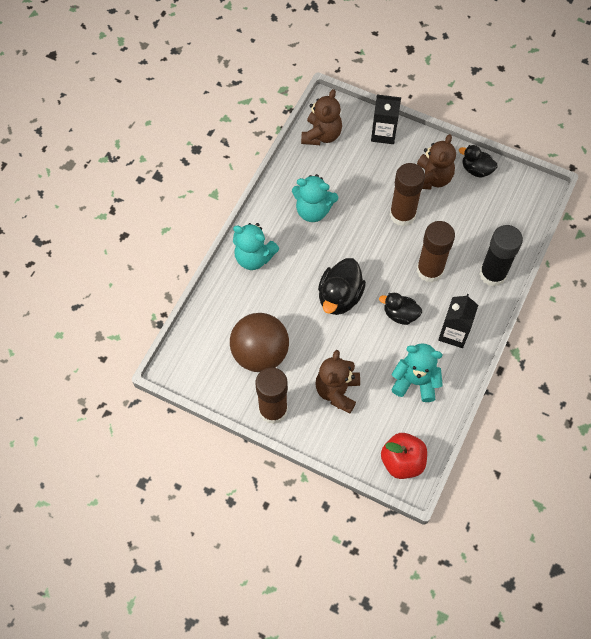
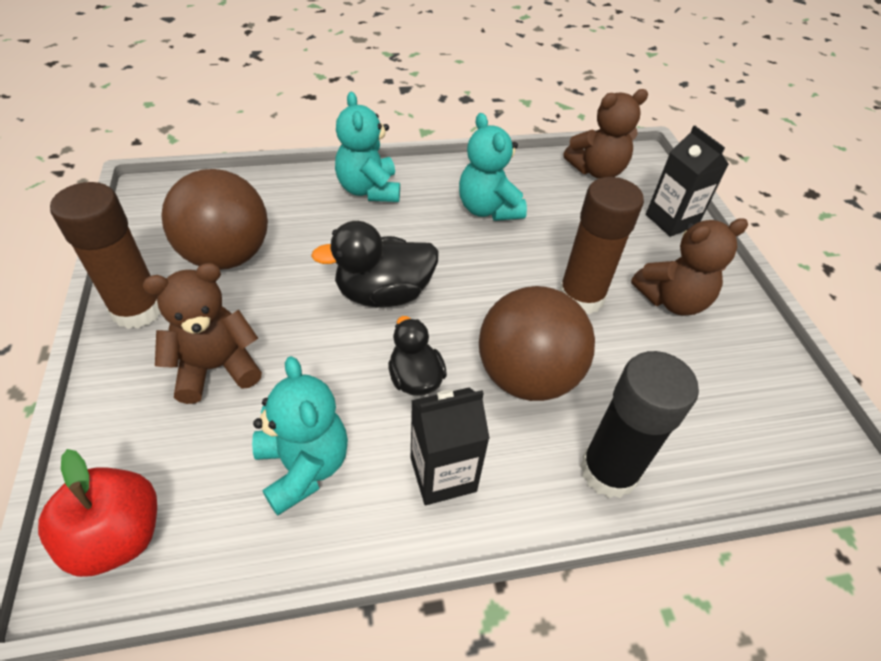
camera: 50 degrees right, 15 degrees down
brown glue stick [417,221,455,283] -> brown ball [479,286,595,401]
black duck [459,145,498,178] -> none

